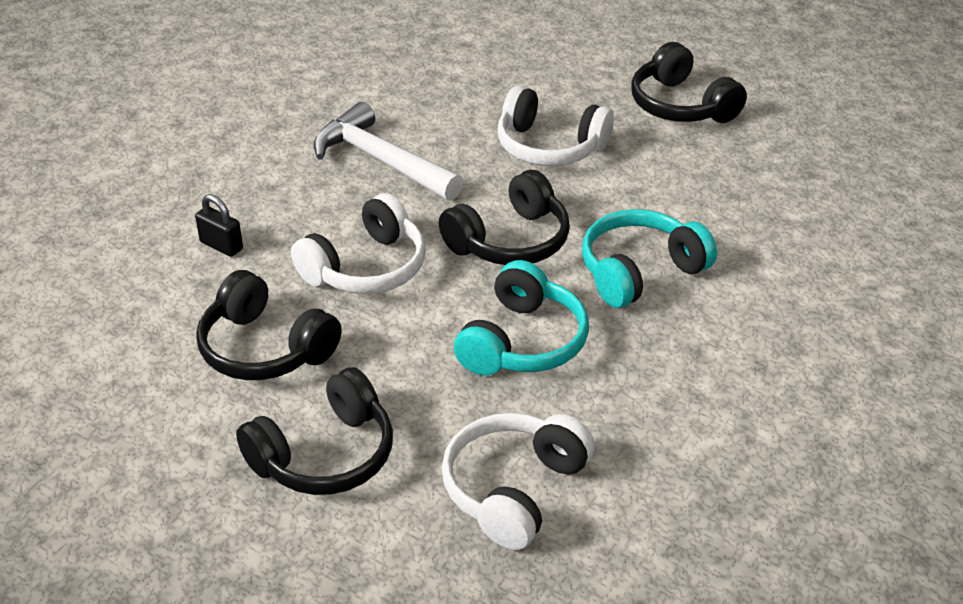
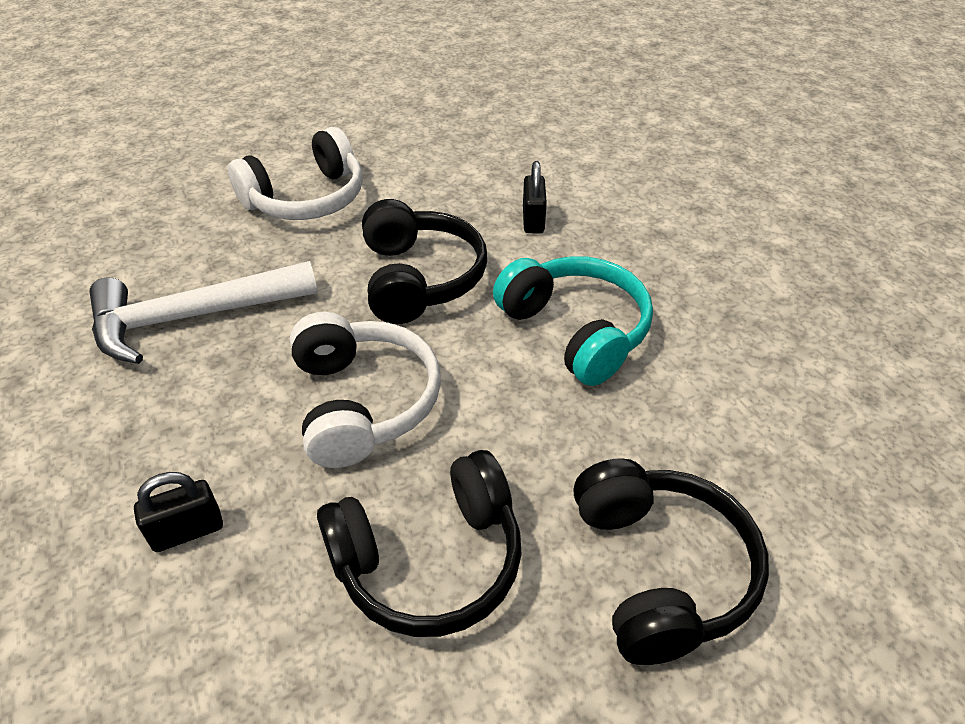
camera: 60 degrees left, 5 degrees up
white headphones [442,413,595,550] -> none
turquoise headphones [582,209,717,308] -> black padlock [523,161,547,233]
black headphones [631,42,747,123] -> none

